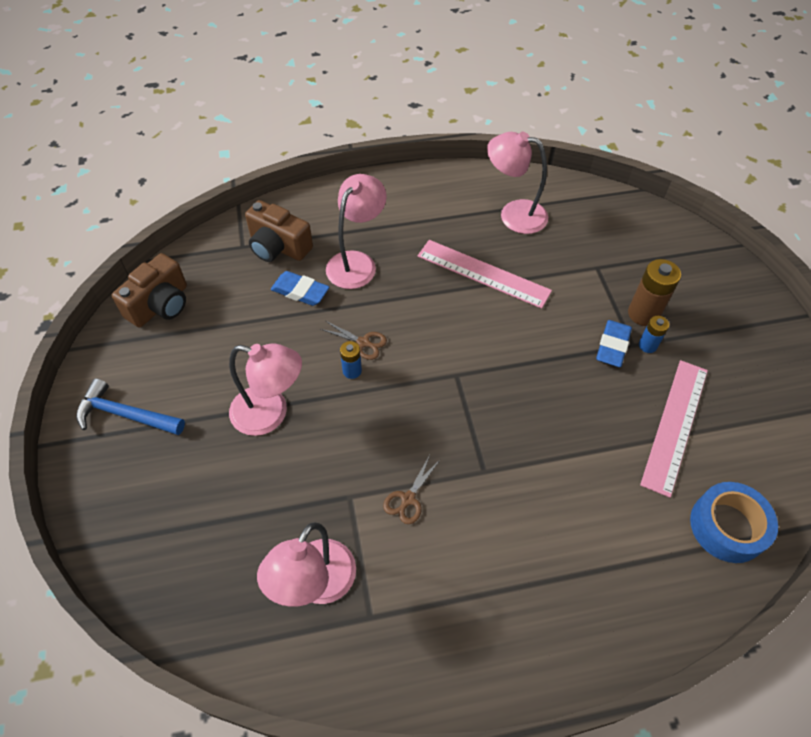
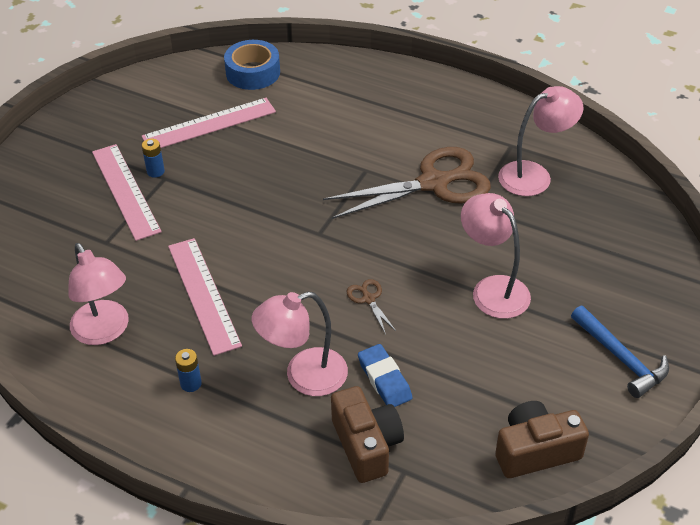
camera: 140 degrees left, 10 degrees down
blue battery [340,341,362,379] -> blue battery moved to [175,349,202,392]
brown scissors [383,455,440,524] -> brown scissors [323,147,491,219], size x2.49
blue eraser [596,320,632,367] -> none
brown battery [628,259,681,326] -> pink ruler [92,144,162,241]

